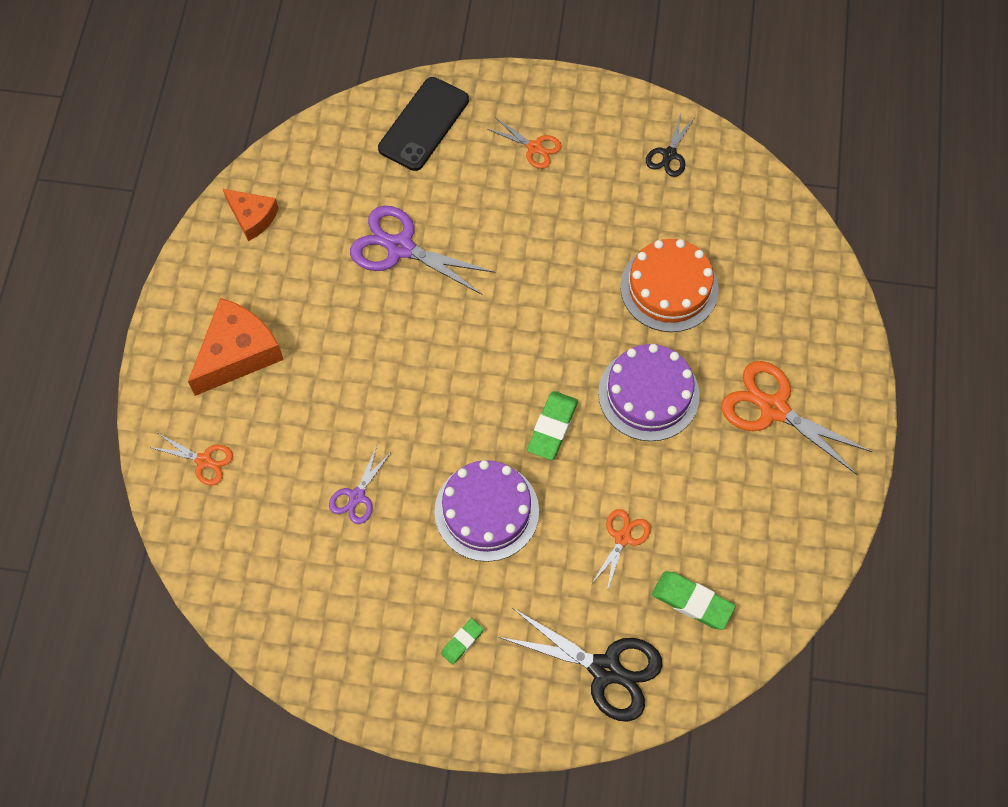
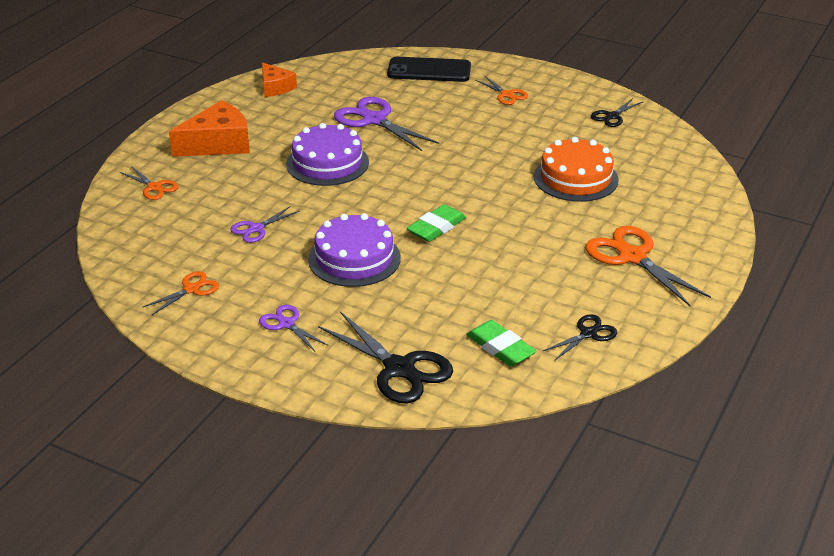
camera: 20 degrees right, 30 degrees down
black phone [378,77,469,171] -> black phone turned 45 degrees clockwise [387,57,471,82]
green eraser [441,618,484,665] -> purple scissors [259,305,328,351]
orange scissors [592,509,651,591] -> orange scissors moved to [142,271,219,315]
purple cake [598,344,700,441] -> purple cake moved to [286,123,369,186]
none -> black scissors [543,314,617,360]

